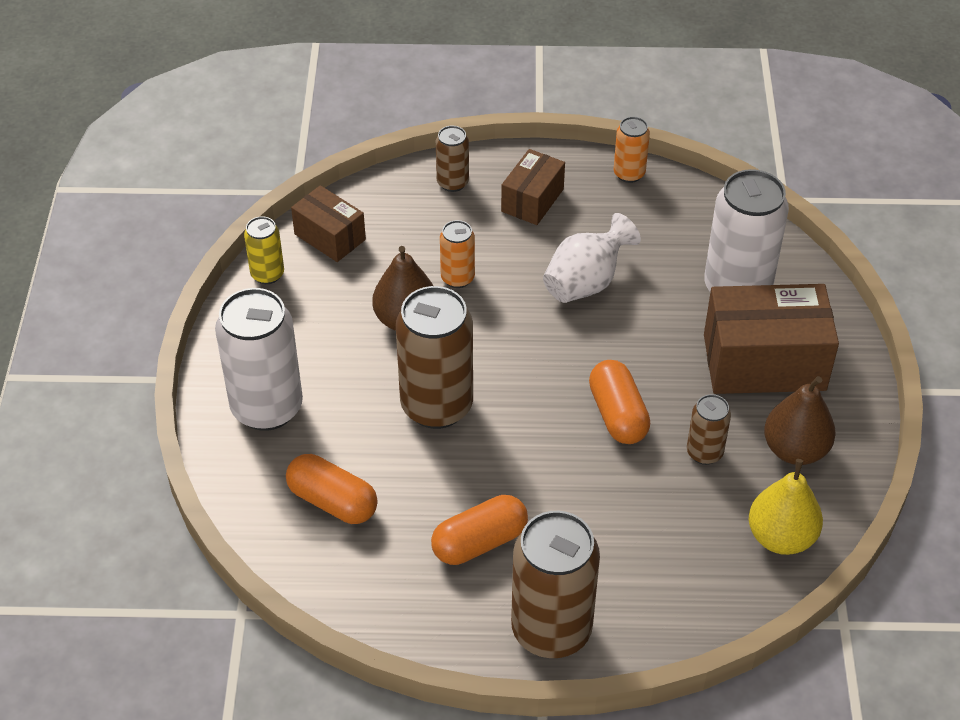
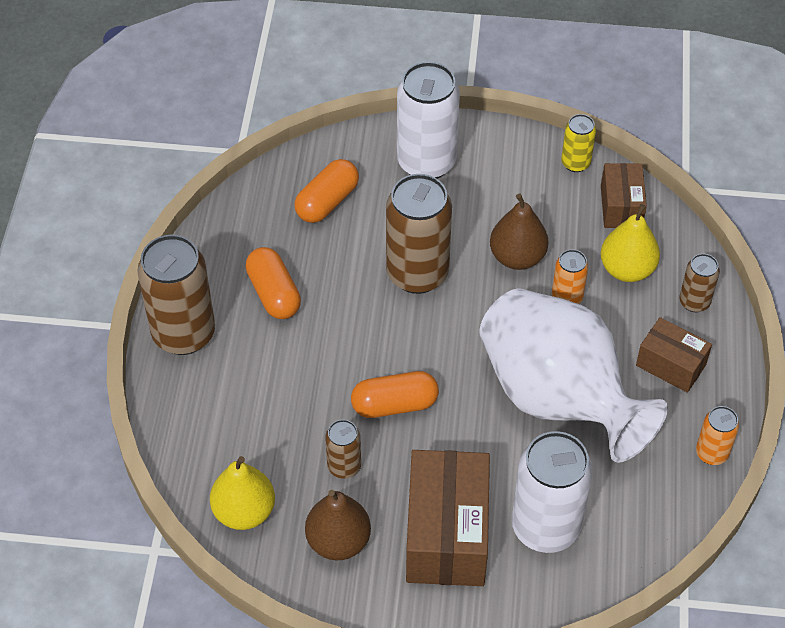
camera: 95 degrees right, 5 degrees up
brown box [291,185,366,262] -> brown box turned 45 degrees counterclockwise [601,163,647,228]
white vase [543,213,641,303] -> white vase [479,289,668,463], size x1.96
none -> yellow pear [601,204,660,282]

